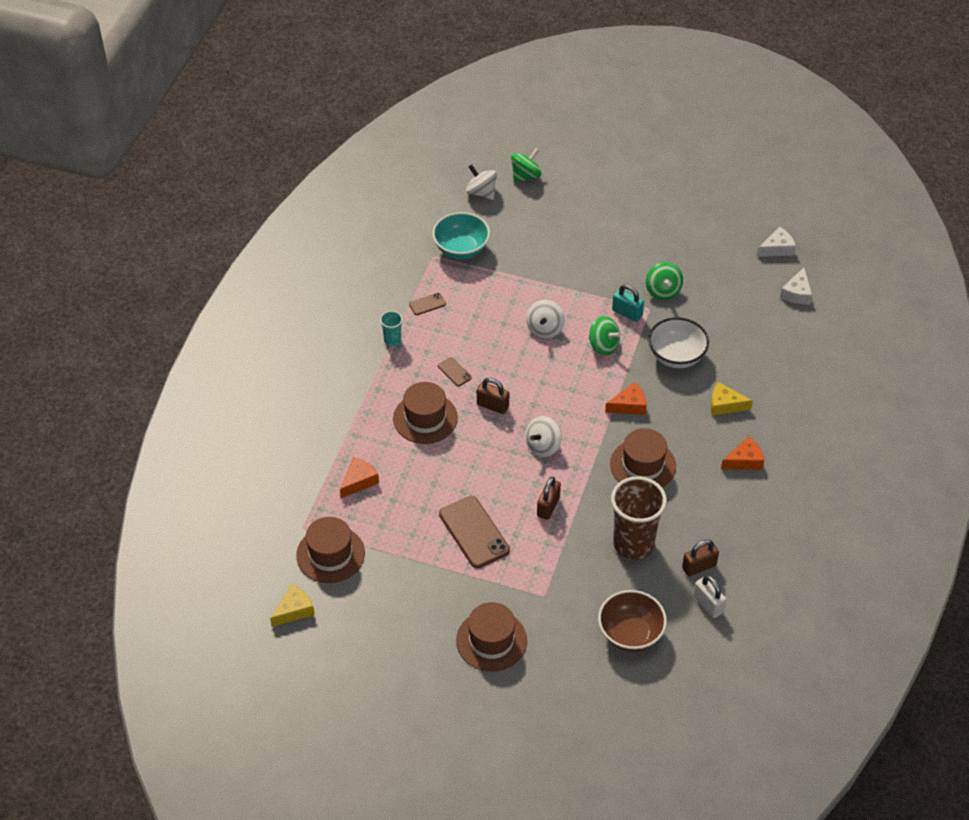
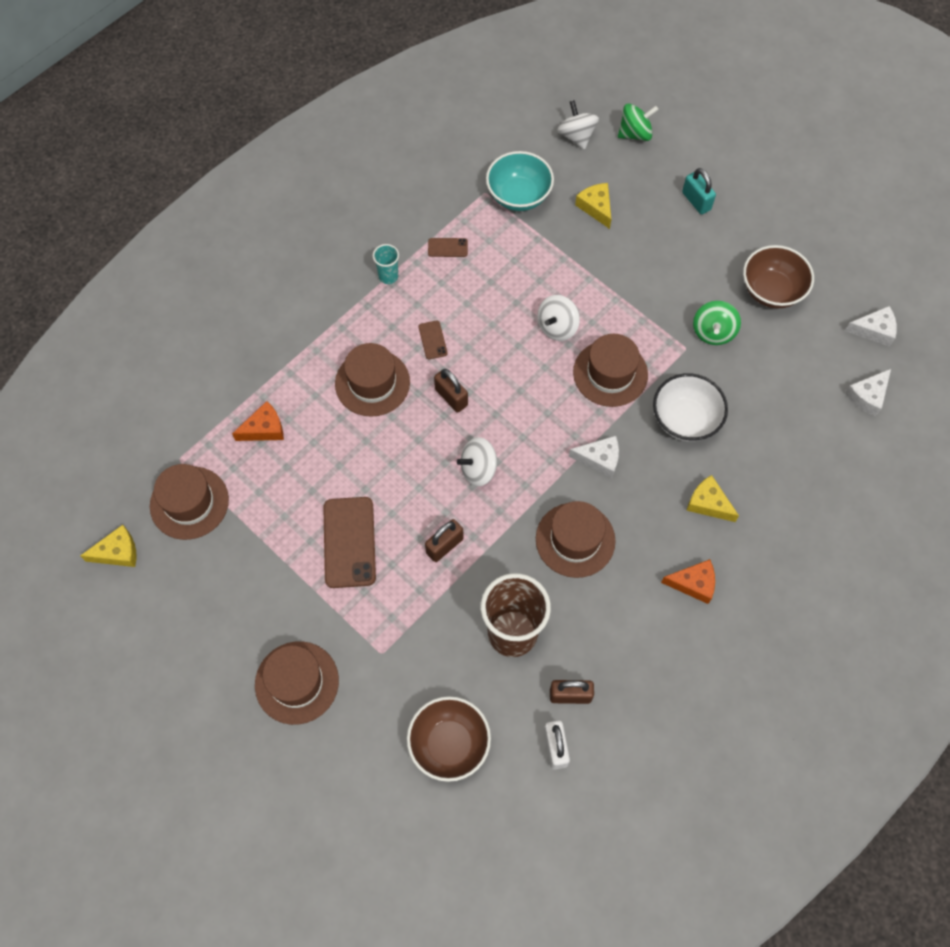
camera: 25 degrees right, 15 degrees up
green spinning top [589,316,621,356] -> brown hat [573,334,648,407]
orange cheese [605,382,647,415] -> white cheese [569,436,619,478]
turquoise padlock [612,284,644,322] -> turquoise padlock moved to [682,168,716,215]
none -> yellow cheese [575,183,612,229]
none -> brown bowl [743,245,814,308]

